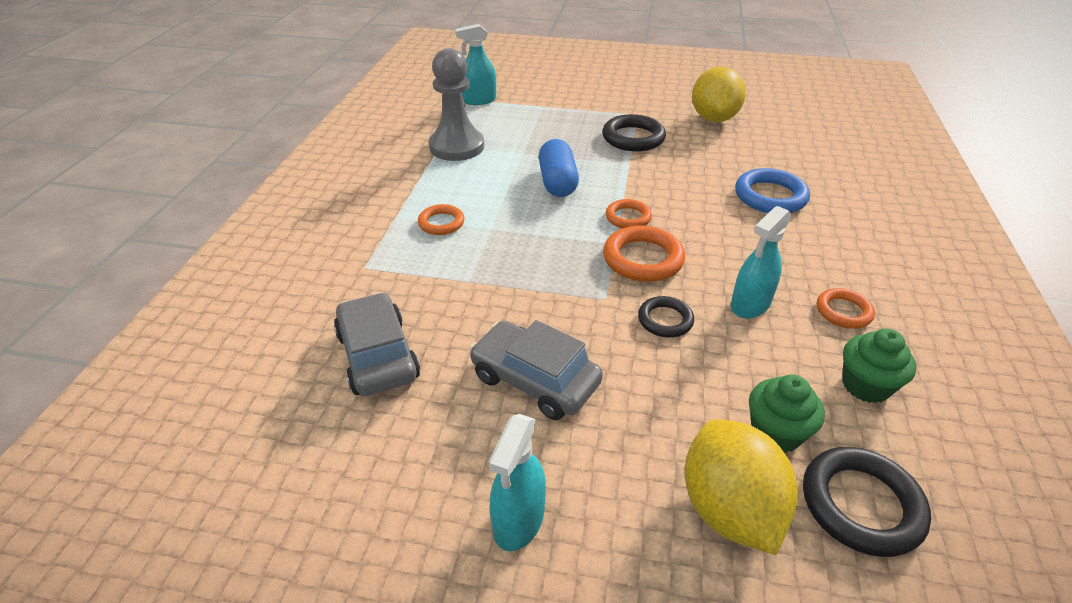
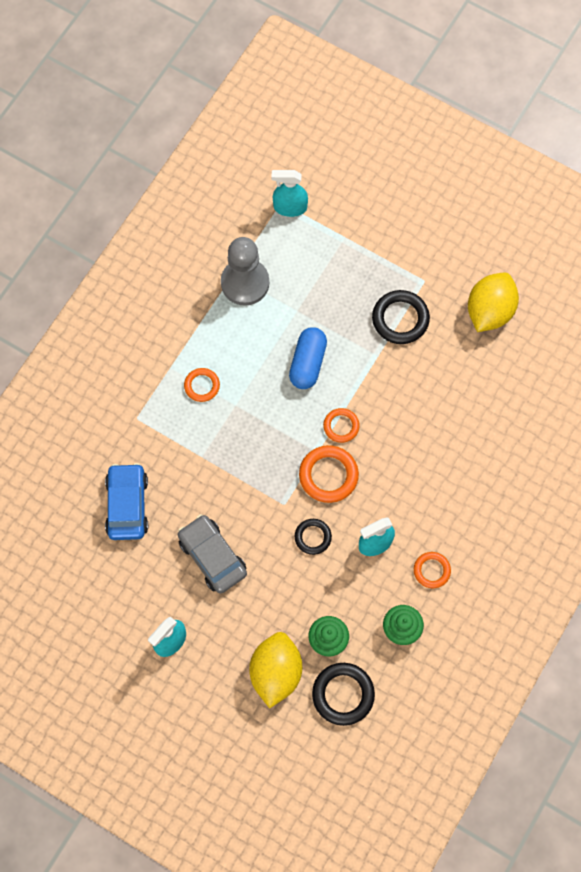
camera: 20 degrees right, 30 degrees up
grey car [334,292,420,396] -> blue car [105,463,148,540]
blue ring [735,168,810,213] -> none

